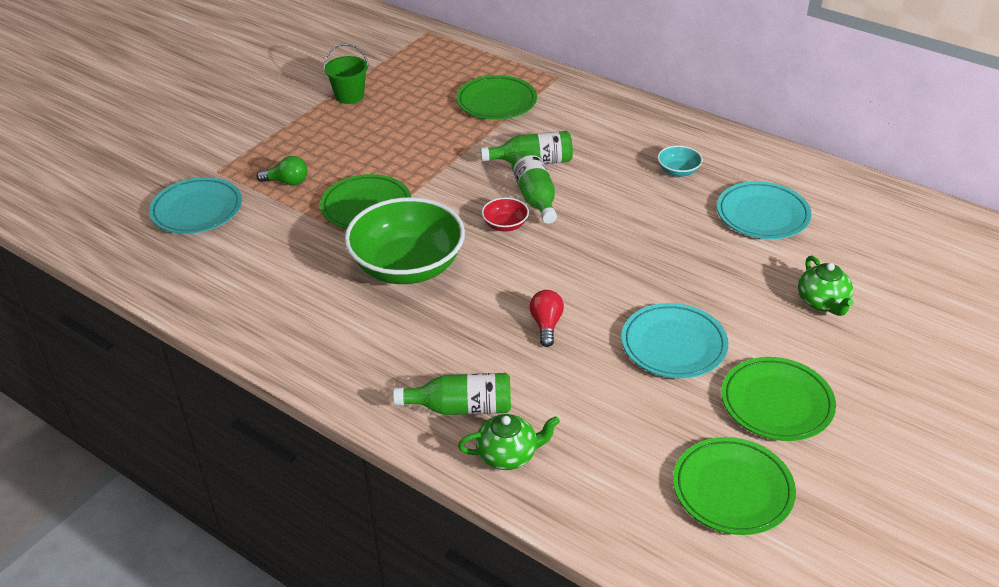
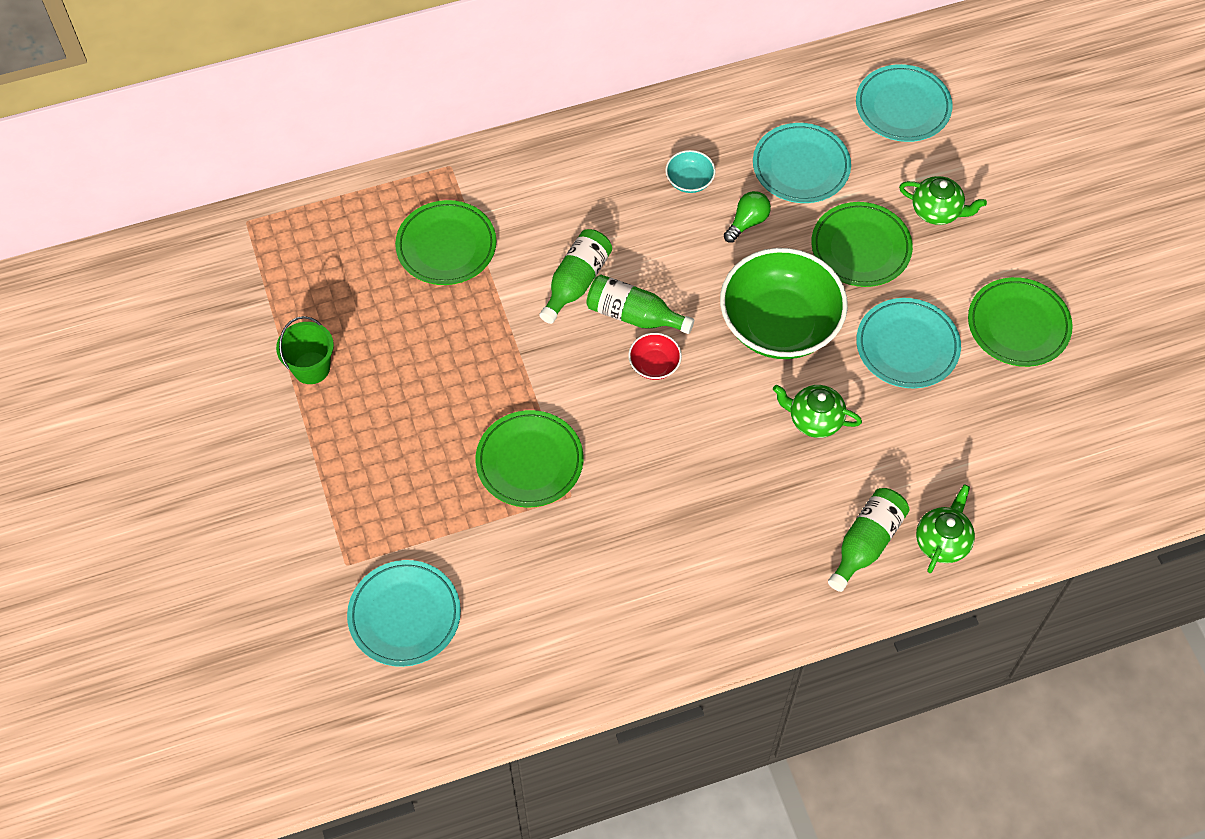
camera: 55 degrees left, 20 degrees up
green light bulb [257,156,307,185] -> green light bulb moved to [724,191,771,243]
green bowl [345,197,465,284] -> green bowl moved to [720,248,848,359]
red light bulb [530,290,564,347] -> green teapot [773,385,862,438]
green plate [673,437,796,535] -> green plate moved to [811,202,913,287]
none -> turquoise plate [856,64,953,142]

